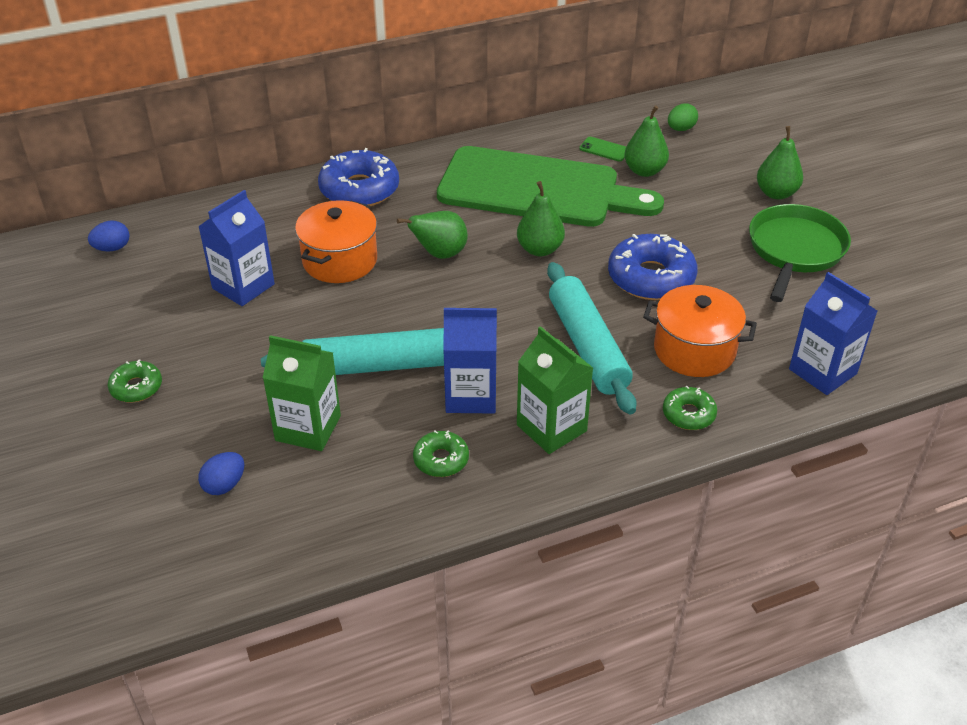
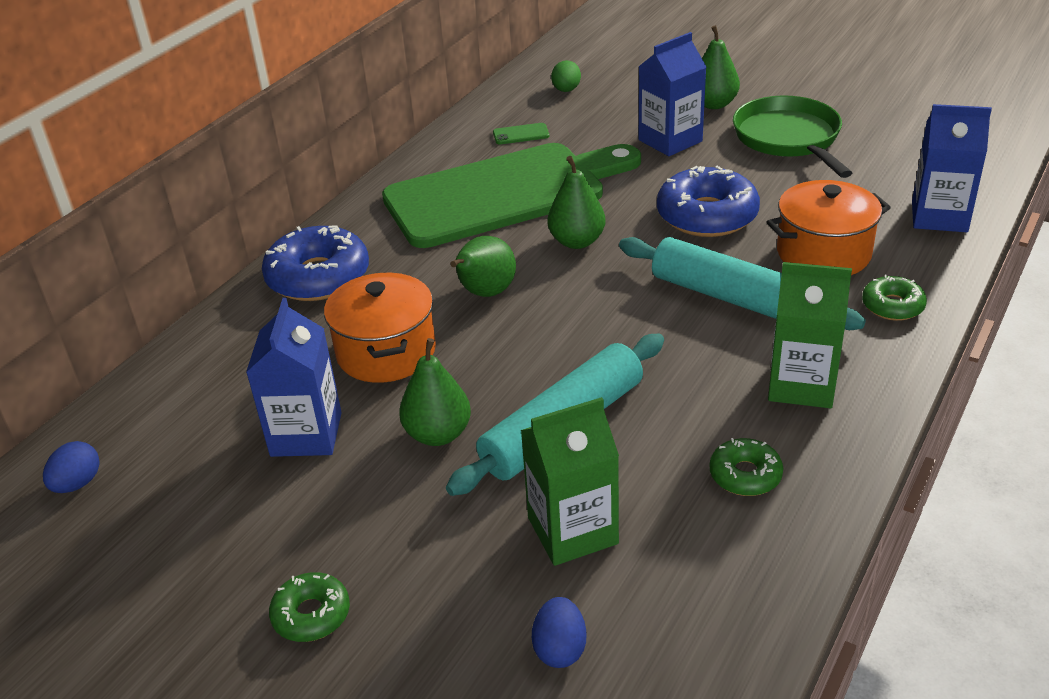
camera: 35 degrees left, 5 degrees down
blue carton [443,308,497,414] -> blue carton moved to [639,32,706,156]
green pear [624,105,669,177] -> green pear moved to [399,338,471,446]

